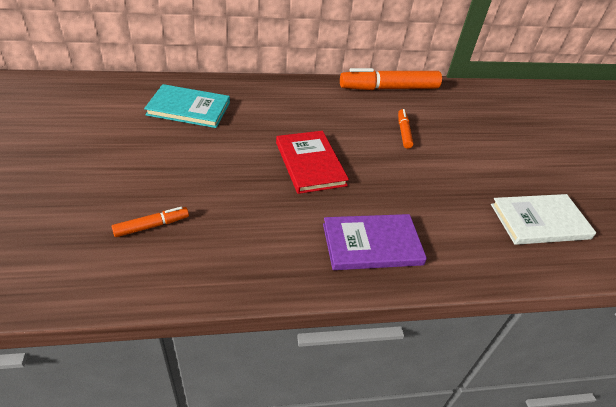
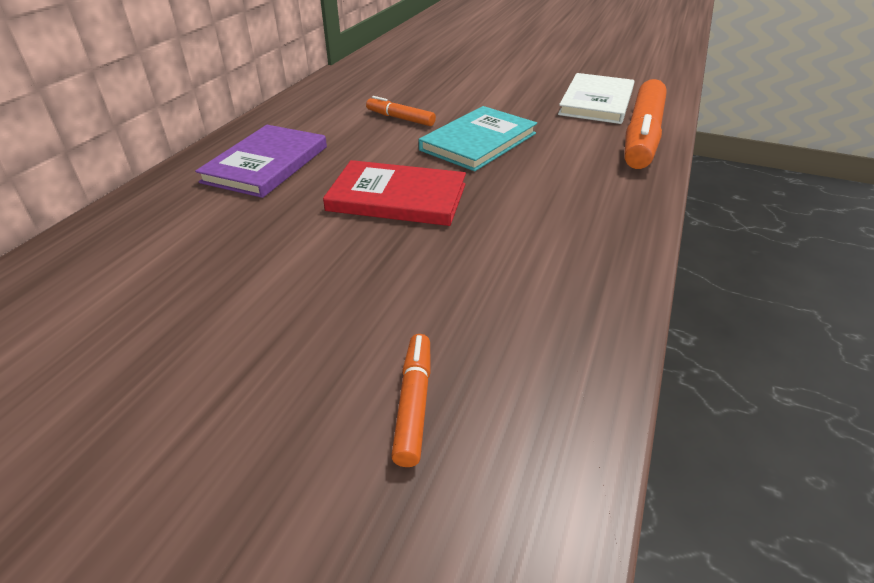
camera: 55 degrees left, 5 degrees down
turquoise book [144,84,230,128] -> turquoise book moved to [419,106,537,171]
purple book [323,214,427,270] -> purple book moved to [195,125,327,198]
orange marker [340,68,442,90] -> orange marker moved to [624,79,667,169]

